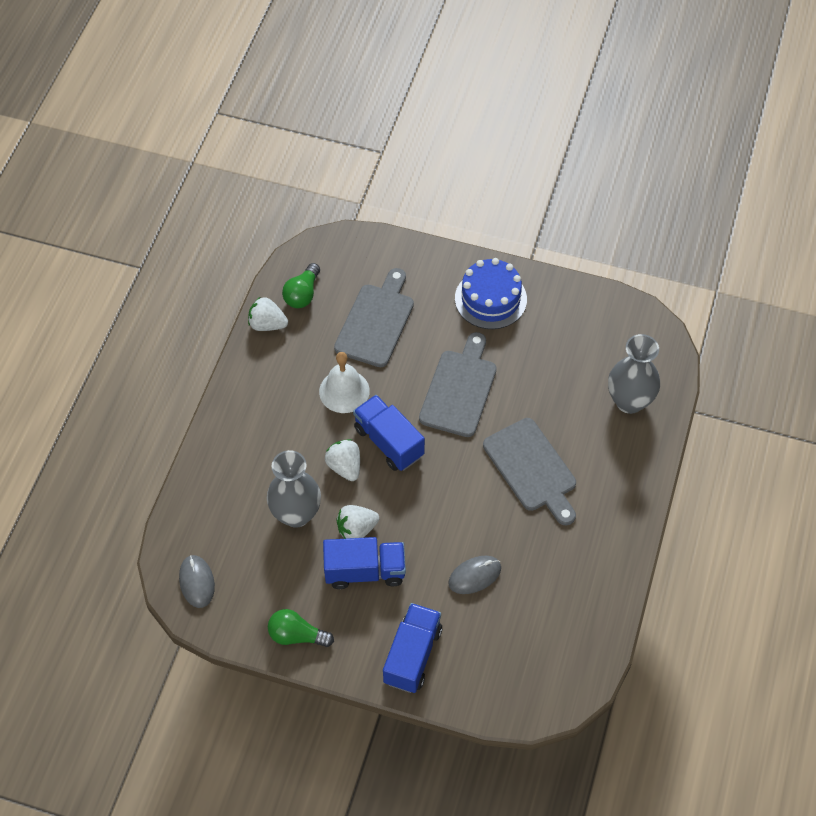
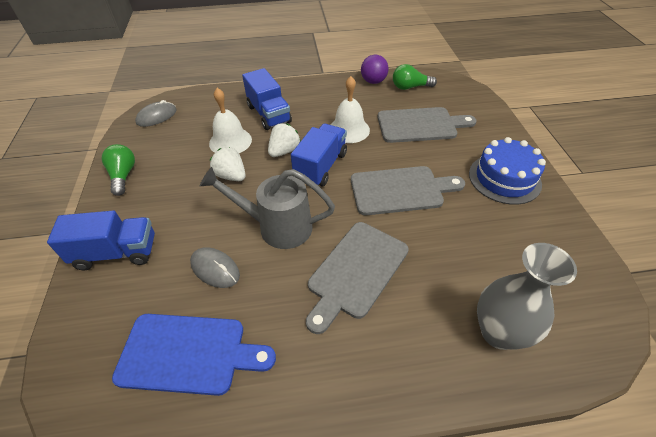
camera: 65 degrees right, 10 degrees down
white strawberry [248,297,288,331] -> purple ball [361,55,388,84]
grey vase [267,450,321,528] -> white bell [209,88,252,153]
blue truck [323,537,406,589] -> blue truck moved to [242,68,292,130]
none -> blue cutting board [112,314,276,396]
none -> grey watering can [200,167,335,249]

